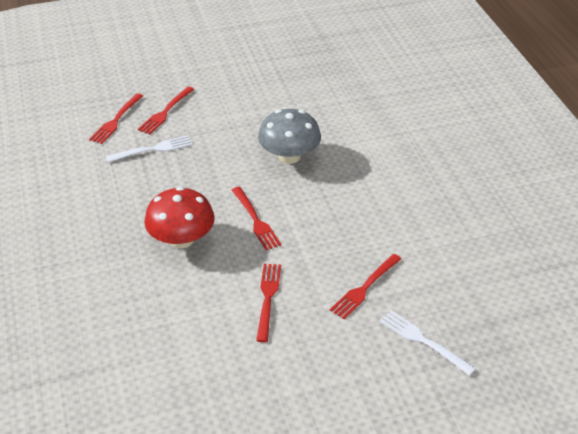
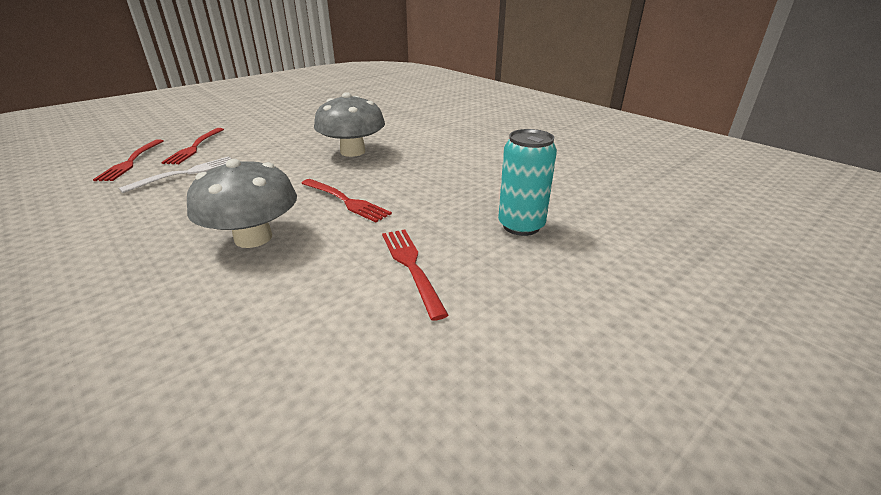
camera: 25 degrees left, 10 degrees down
red mushroom [144,187,215,248] -> grey mushroom [187,159,297,248]
red fork [330,254,401,319] -> turquoise can [498,129,557,236]
white fork [380,310,476,376] -> none

